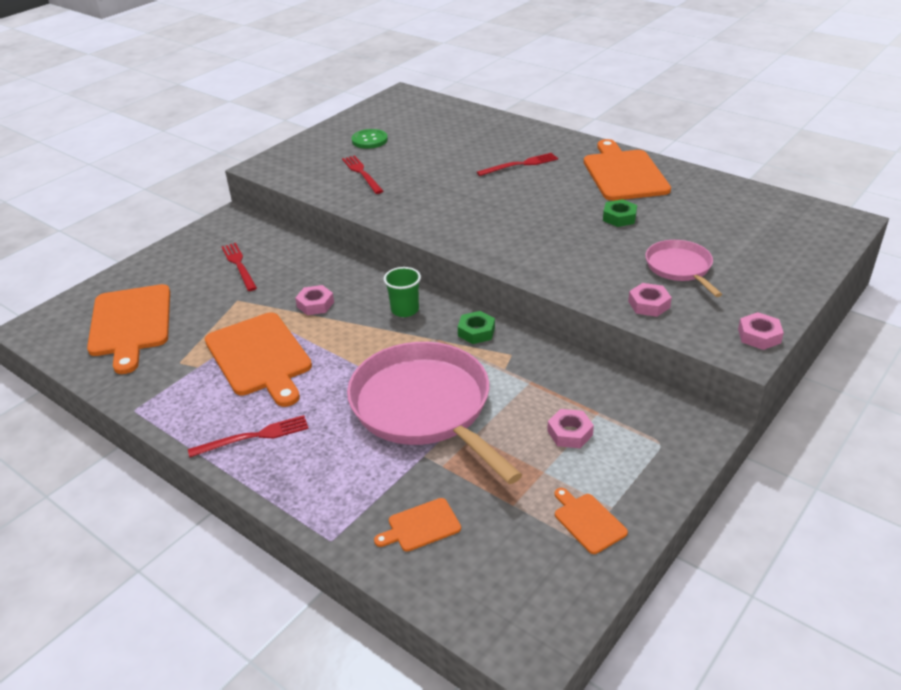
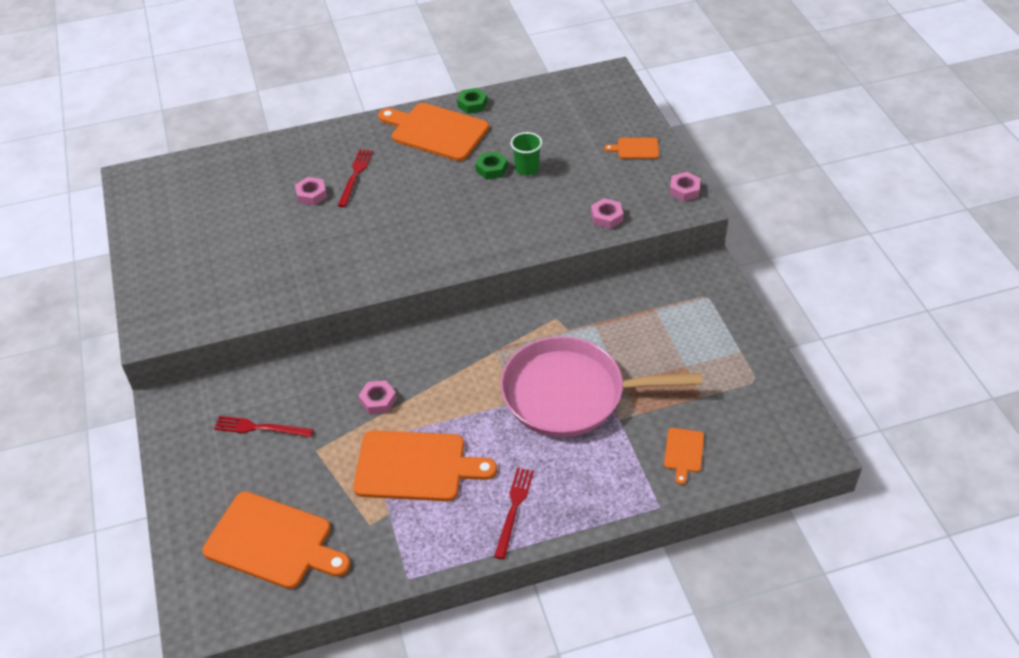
camera: 55 degrees left, 10 degrees up
red fork [342,156,383,194] -> none
green button [351,129,388,149] -> none
green cup [384,267,421,317] -> green cup moved to [511,132,543,176]
green nut [458,311,495,344] -> green nut moved to [457,88,487,114]
pink nut [547,409,594,448] -> pink nut moved to [295,177,327,206]
orange cutting board [555,488,628,554] -> orange cutting board moved to [604,138,659,159]
pink pan [645,240,722,297] -> none

